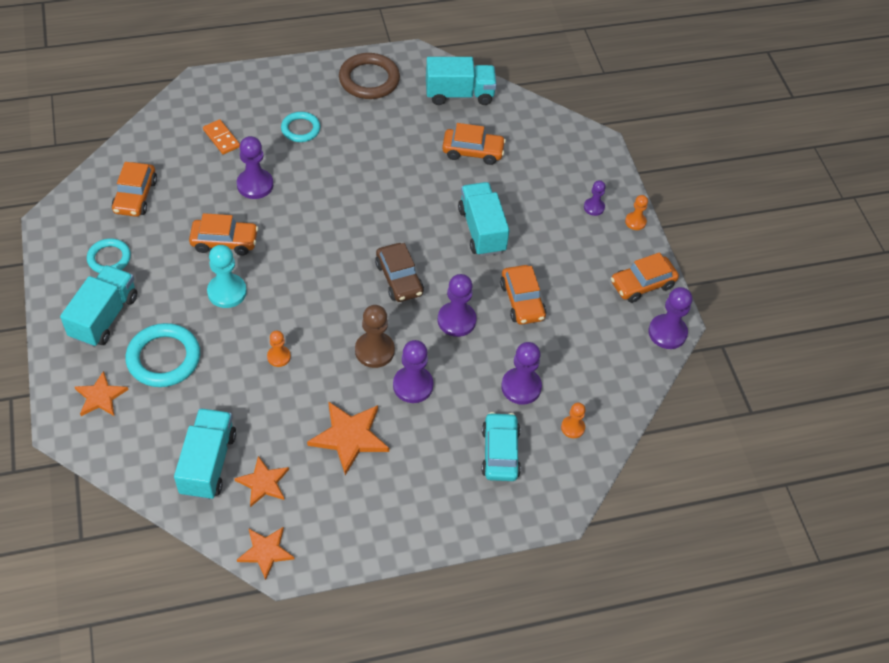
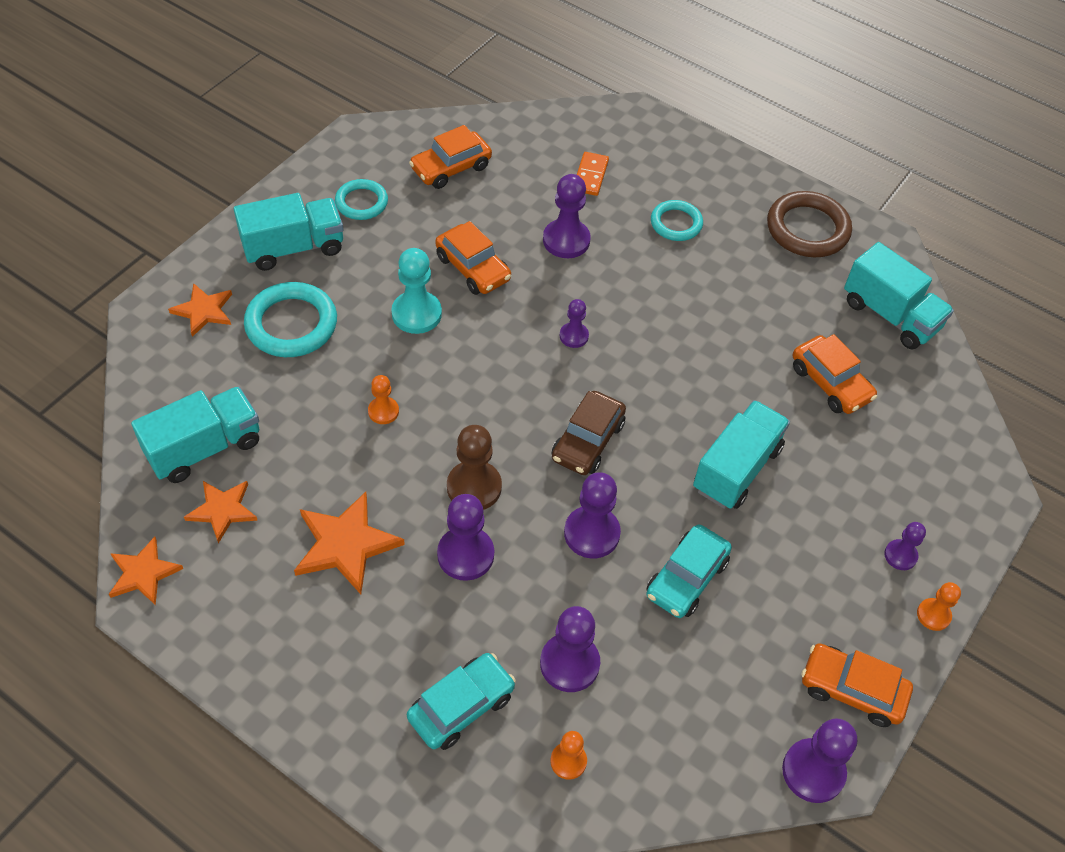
camera: 50 degrees right, 0 degrees up
orange car [500,265,546,325] -> turquoise car [646,524,732,618]
none -> purple pawn [560,299,589,348]

